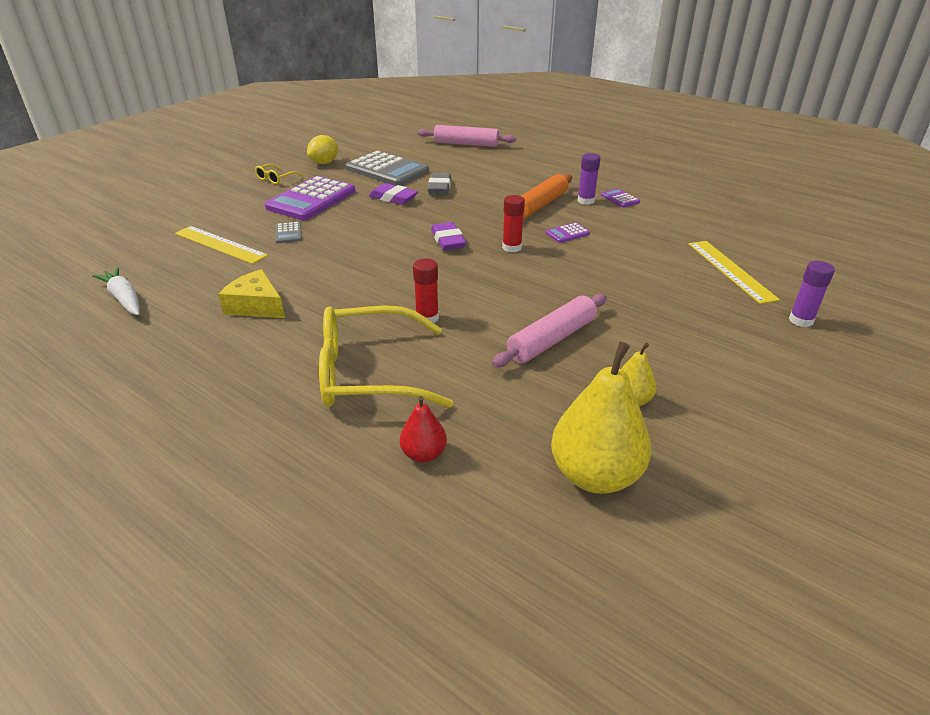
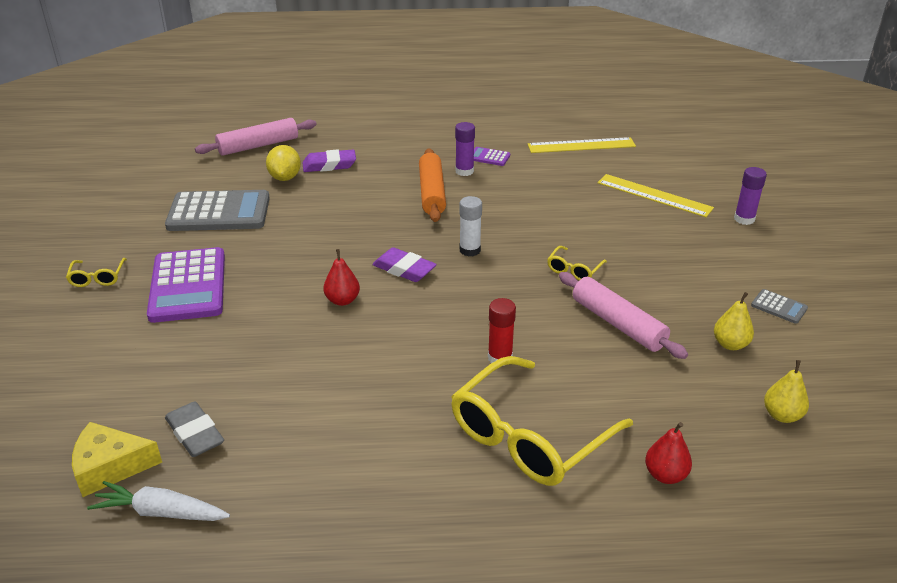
camera: 40 degrees left, 0 degrees up
yellow ruler [175,226,268,264] -> yellow ruler moved to [528,137,636,153]
yellow cheese [218,269,285,318] -> yellow cheese moved to [72,422,162,497]
grey calculator [275,222,302,243] -> grey calculator moved to [751,289,808,324]
yellow lemon [307,135,338,164] -> yellow lemon moved to [266,145,301,181]
purple eraser [369,183,418,205] -> purple eraser moved to [303,149,356,172]
grey eraser [428,173,451,195] -> grey eraser moved to [165,401,224,457]
pink rolling pin [492,294,607,367] -> pink rolling pin turned 45 degrees counterclockwise [559,272,688,359]
red glue stick [502,195,525,252] -> white glue stick [459,196,482,257]
purple calculator [546,222,590,243] -> none
yellow pear [551,342,651,494] -> yellow pear [764,360,809,423], size x0.51
none -> red pear [323,249,360,306]
none -> yellow glasses [547,246,607,280]

